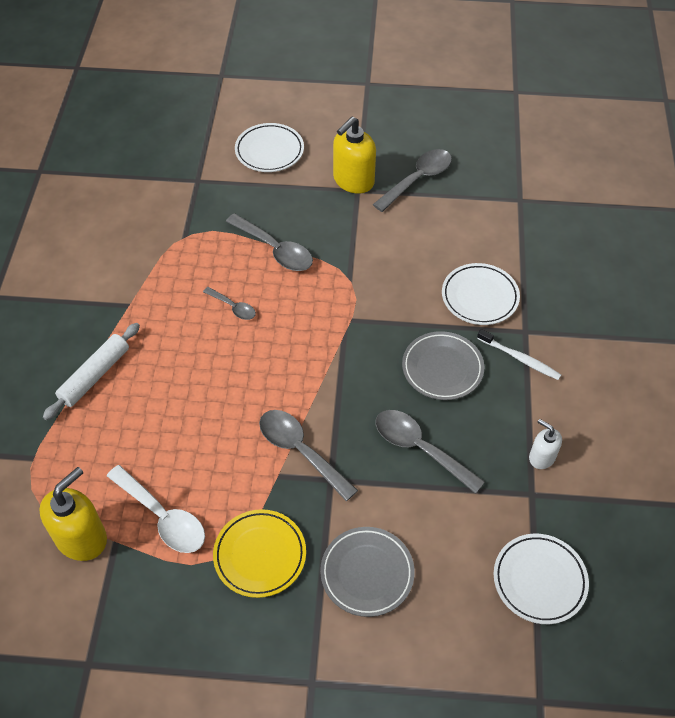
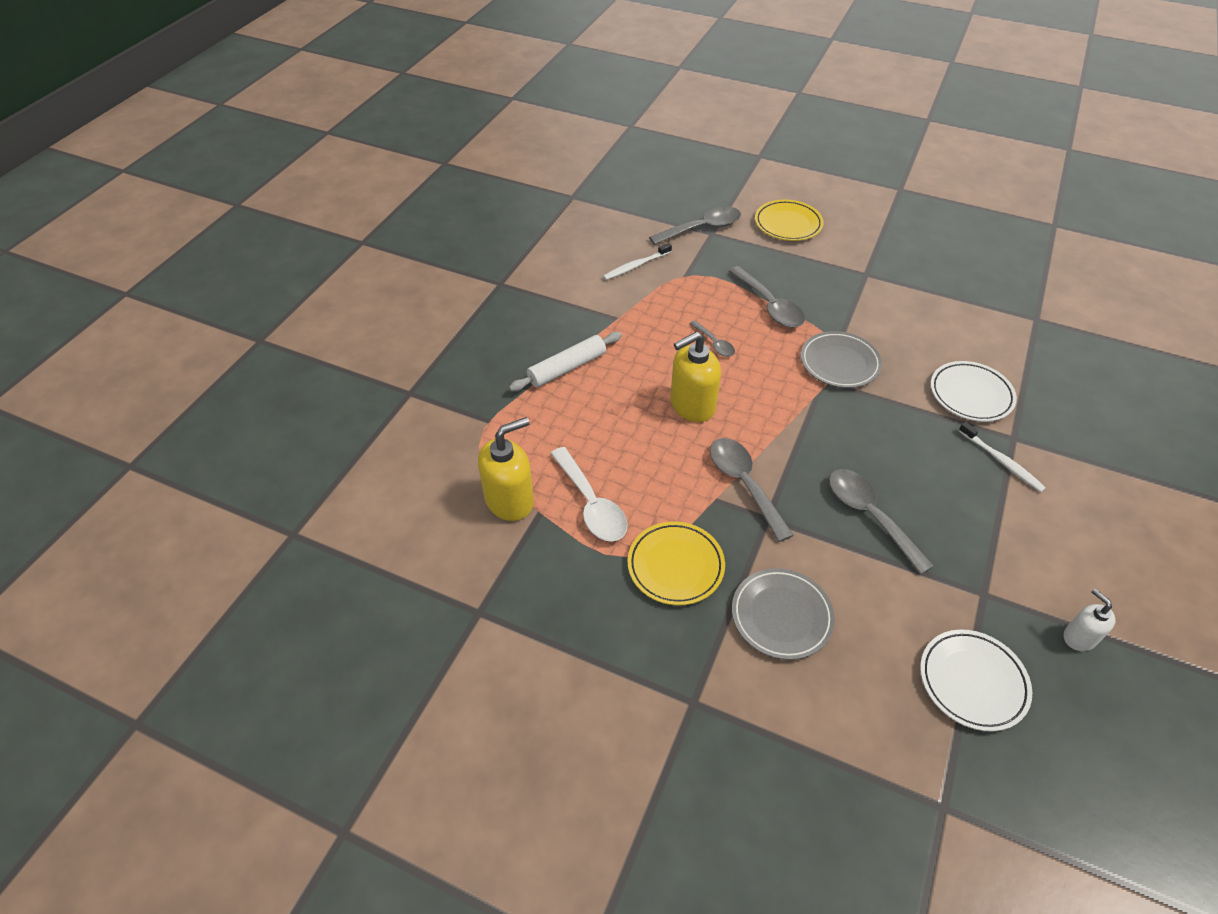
camera: 20 degrees right, 5 degrees down
white plate [235,123,304,172] -> yellow plate [755,200,824,241]
yellow soap dispenser [333,117,376,194] -> yellow soap dispenser moved to [670,332,721,422]
grey spoon [373,149,452,212] -> grey spoon moved to [649,206,741,245]
grey plate [402,331,484,400] -> grey plate moved to [801,331,882,388]
white soap dispenser [529,419,562,469] -> white soap dispenser moved to [1064,589,1116,651]
none -> white toothbrush [603,243,672,280]

